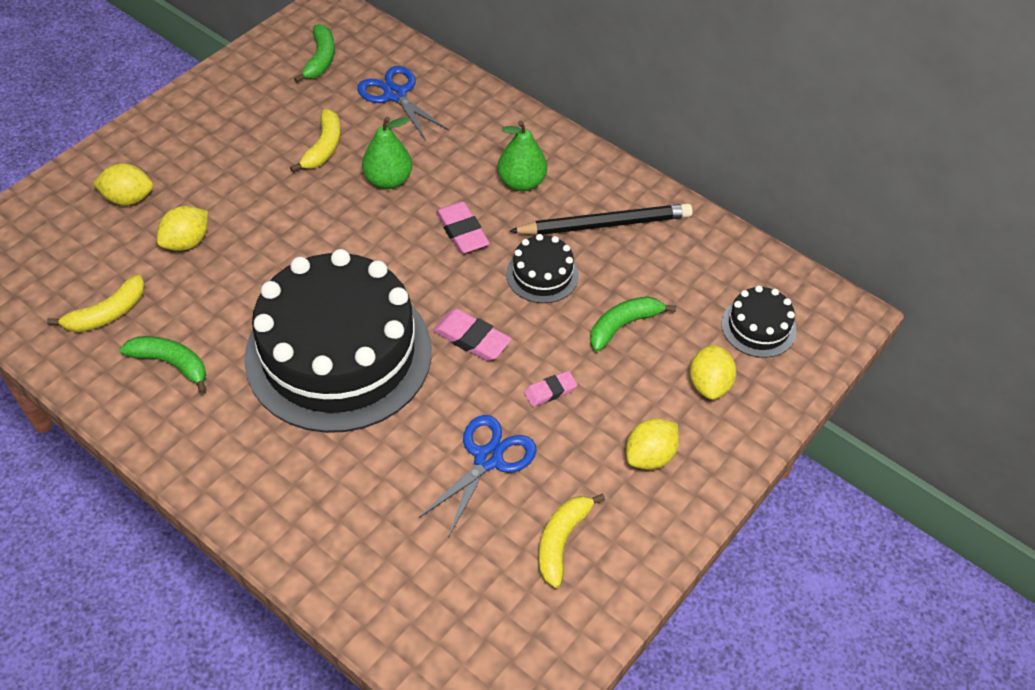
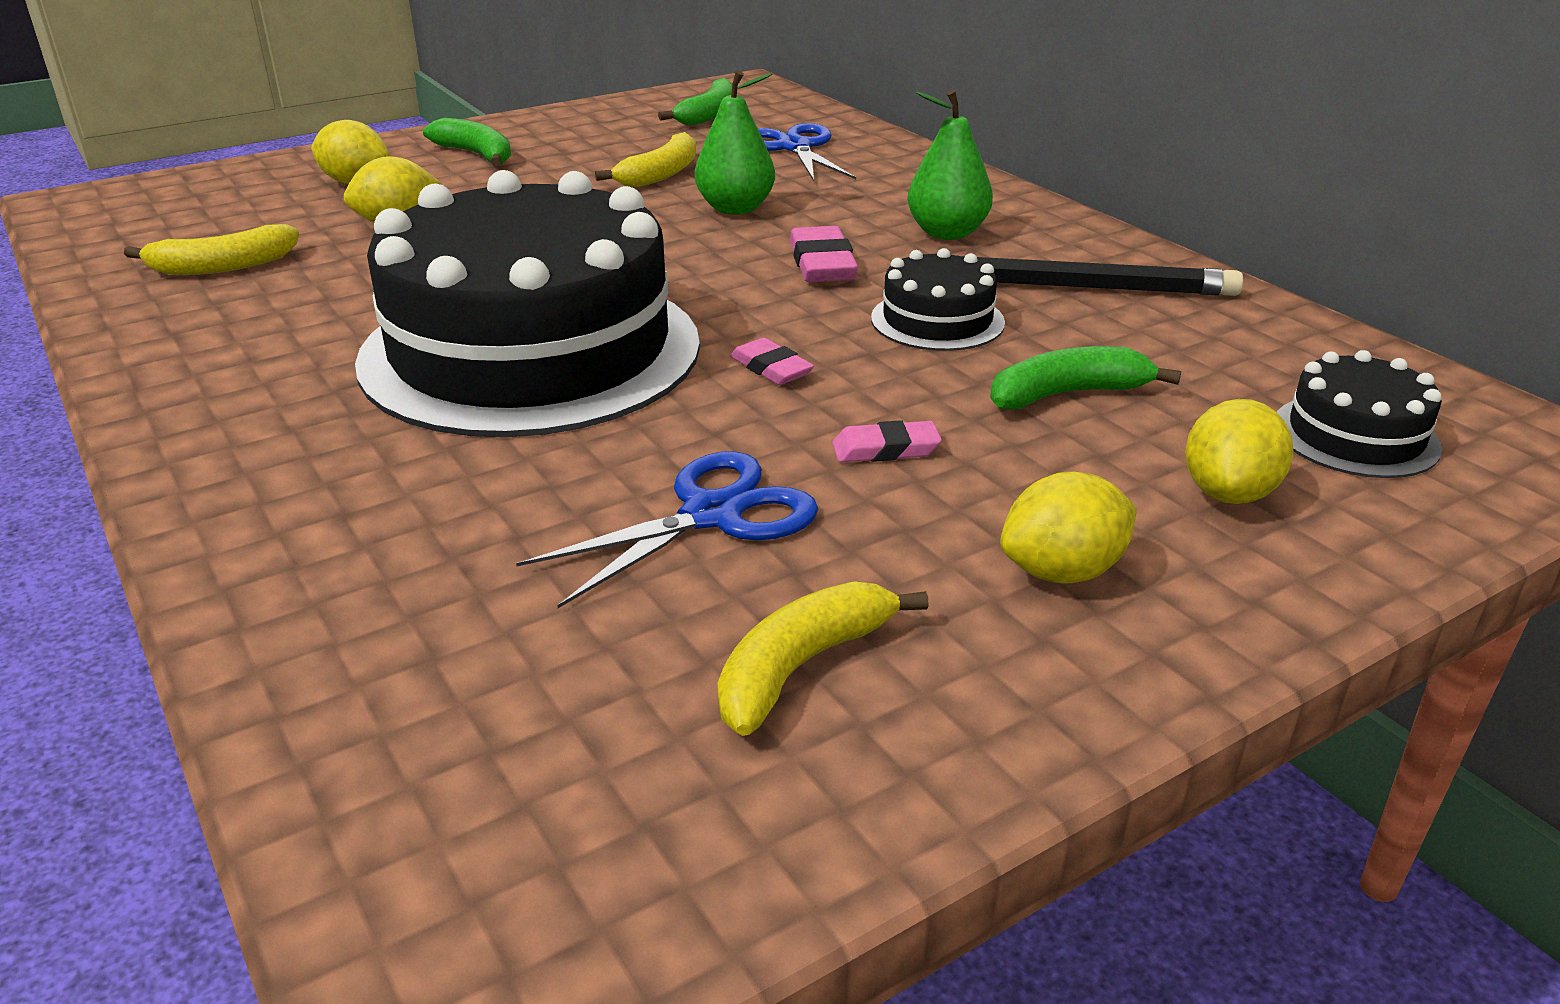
camera: 20 degrees right, 20 degrees down
green banana [120,336,207,394] -> green banana moved to [423,118,511,166]
pink eraser [433,309,512,361] -> pink eraser [730,338,814,385], size x0.64

